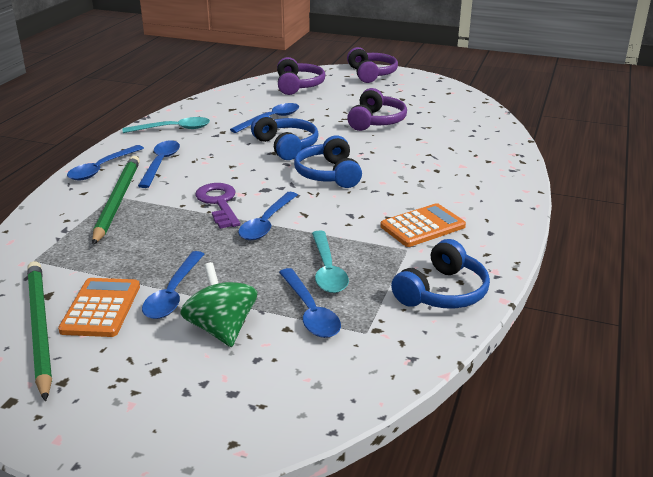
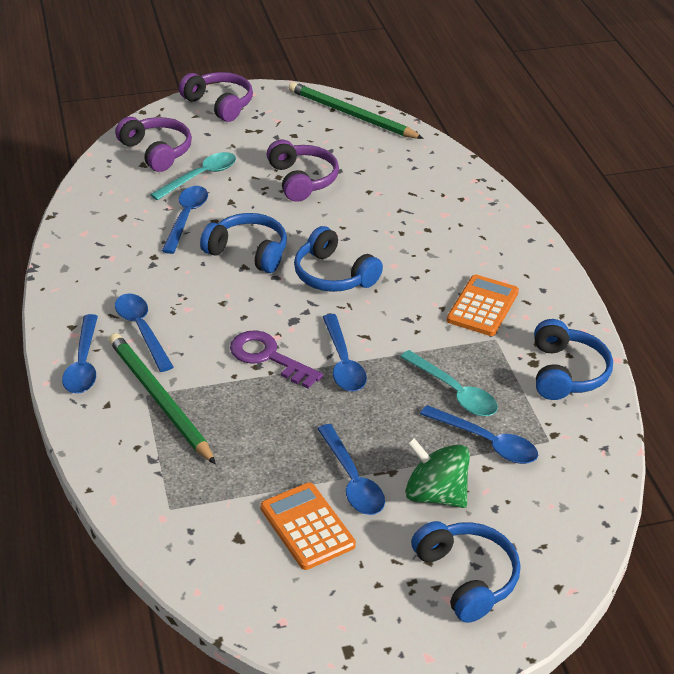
camera: 35 degrees left, 10 degrees up
green pencil [27,261,52,402] -> green pencil moved to [289,82,424,139]
turquoise spoon [123,117,210,133] -> turquoise spoon moved to [150,152,236,200]
none -> blue headphones [411,521,521,623]

